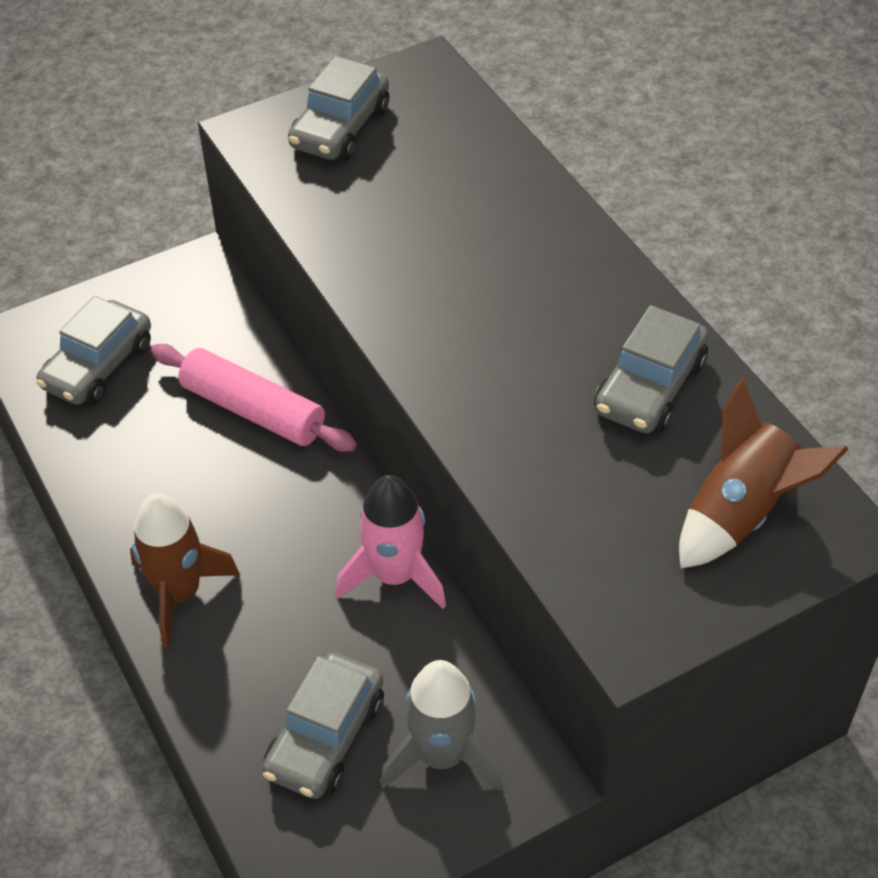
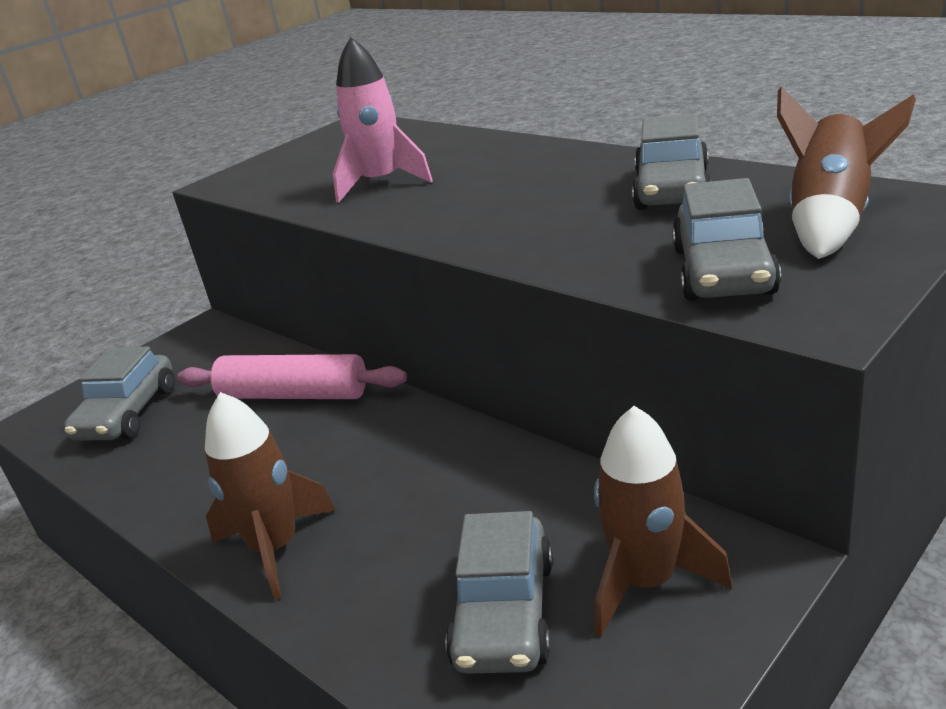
camera: 15 degrees left, 20 degrees down
grey car [288,56,389,161] -> grey car moved to [672,178,781,301]
pink rocket [336,475,446,609] -> pink rocket moved to [333,37,433,203]
grey rocket [380,660,502,791] -> brown rocket [594,406,732,636]

